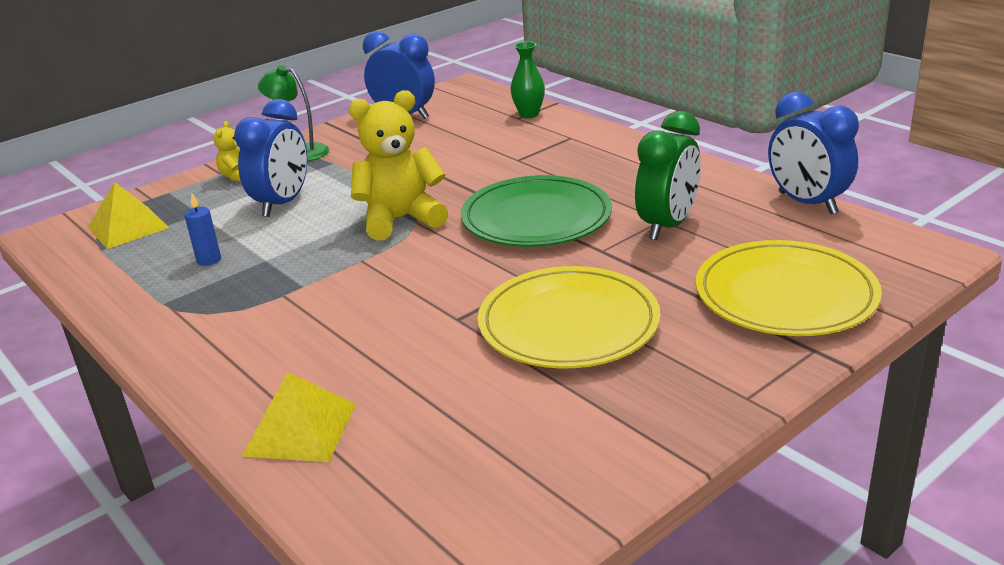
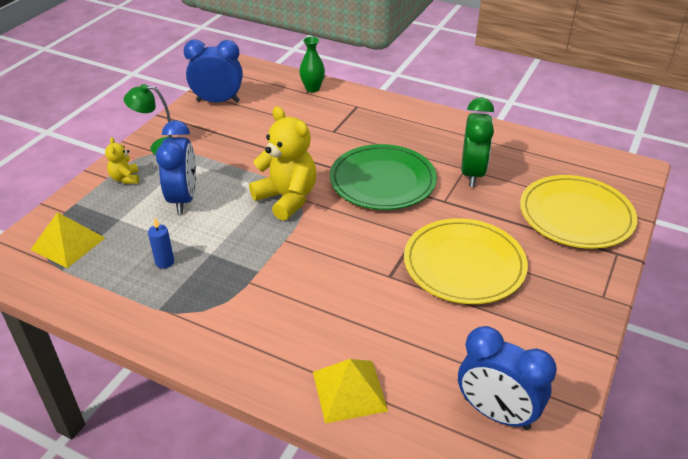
camera: 25 degrees left, 10 degrees up
yellow teddy bear [349,90,448,241] -> yellow teddy bear turned 90 degrees clockwise [249,107,316,221]
blue clock [768,92,859,214] -> blue clock moved to [458,326,557,430]

